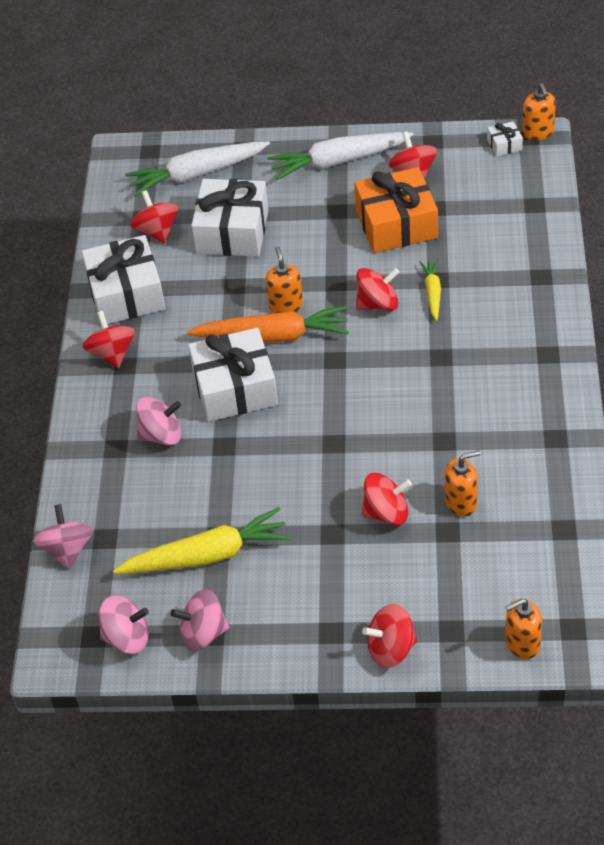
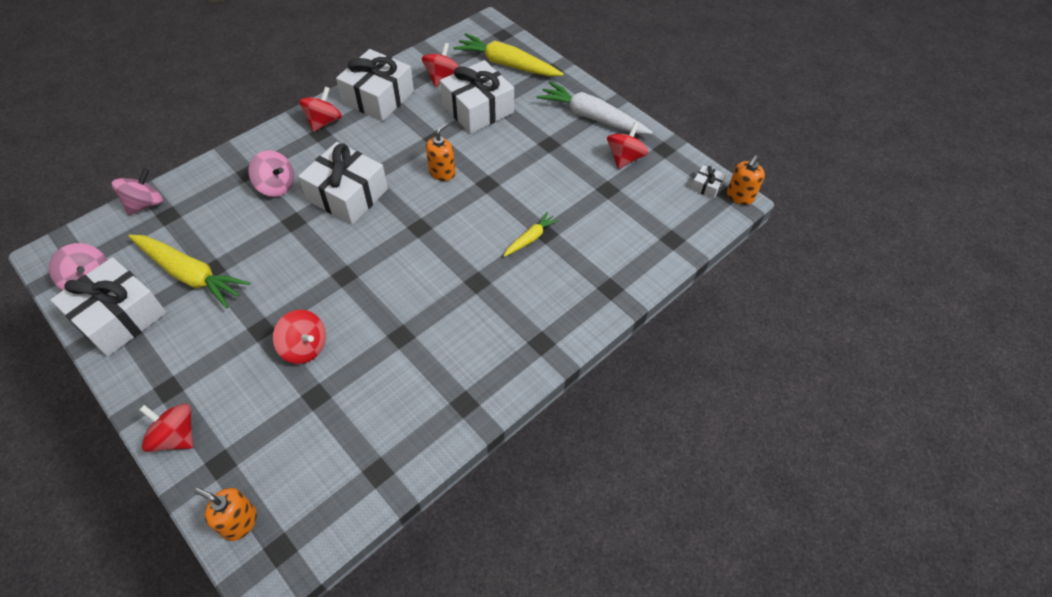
camera: 40 degrees right, 5 degrees up
white carrot [125,141,270,196] -> yellow carrot [453,33,564,76]
pink spinning top [171,589,229,651] -> white gift [50,257,166,357]
orange carrot [187,306,349,343] -> none
orange gift [354,167,438,253] -> none
red spinning top [356,268,399,311] -> none
orange soap dispenser [445,450,480,516] -> none

